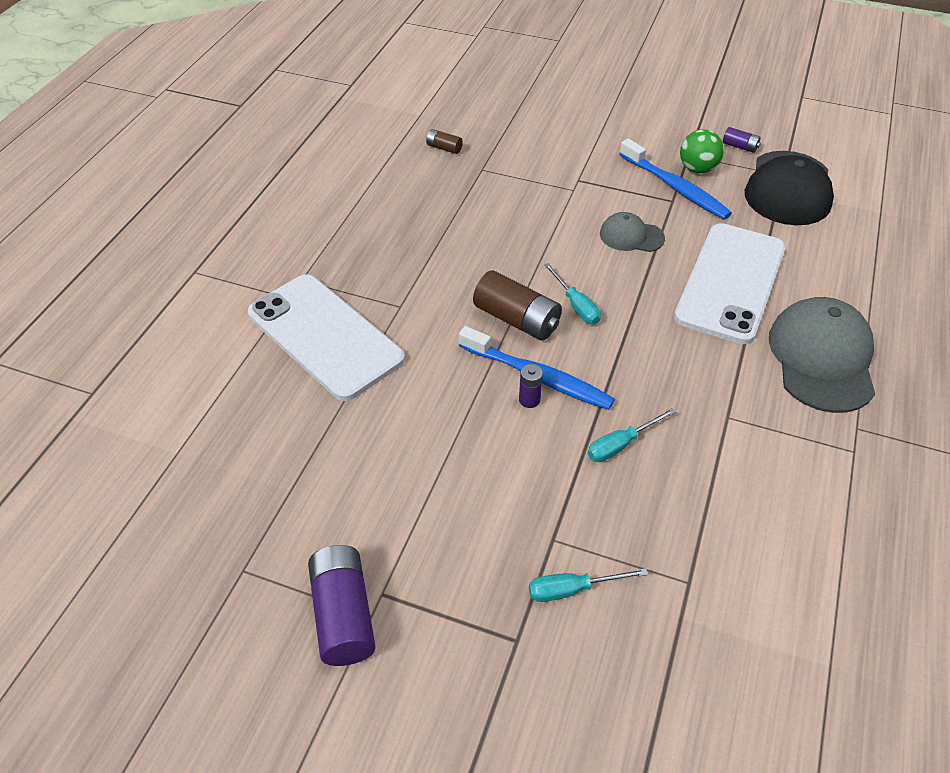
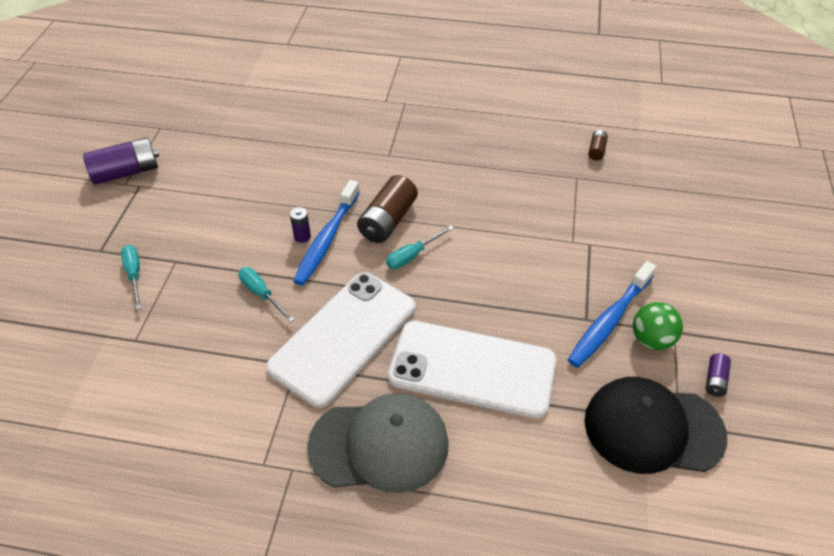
camera: 80 degrees right, 0 degrees up
white phone [248,274,405,401] -> white phone moved to [266,273,416,408]
grey cap [600,212,665,252] -> none

